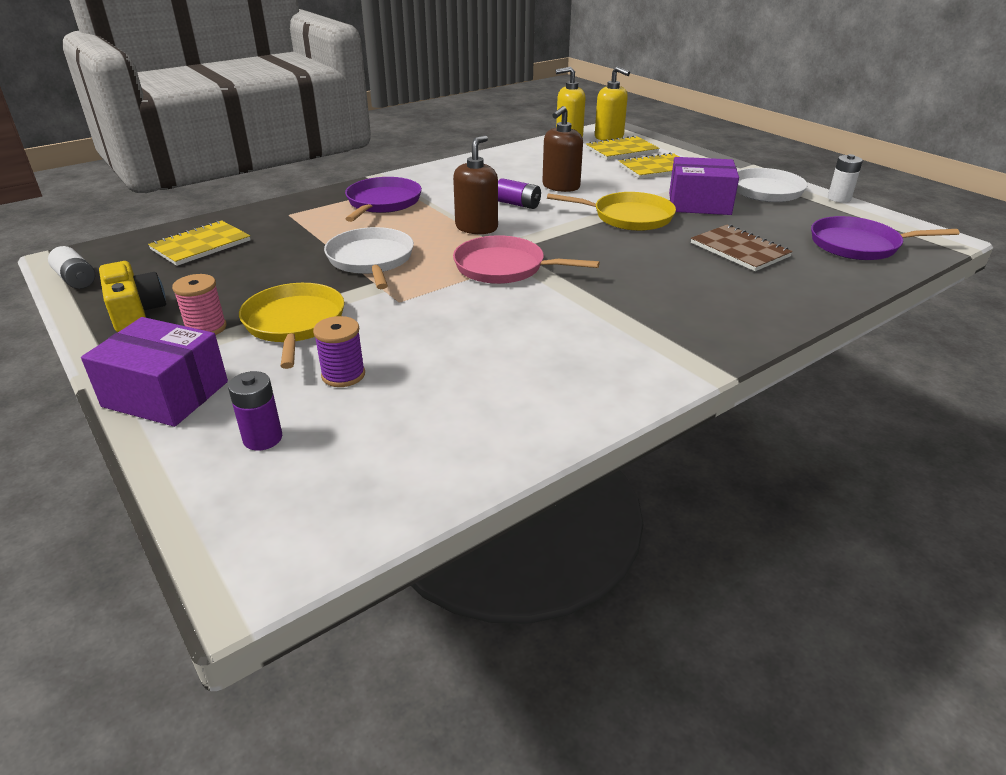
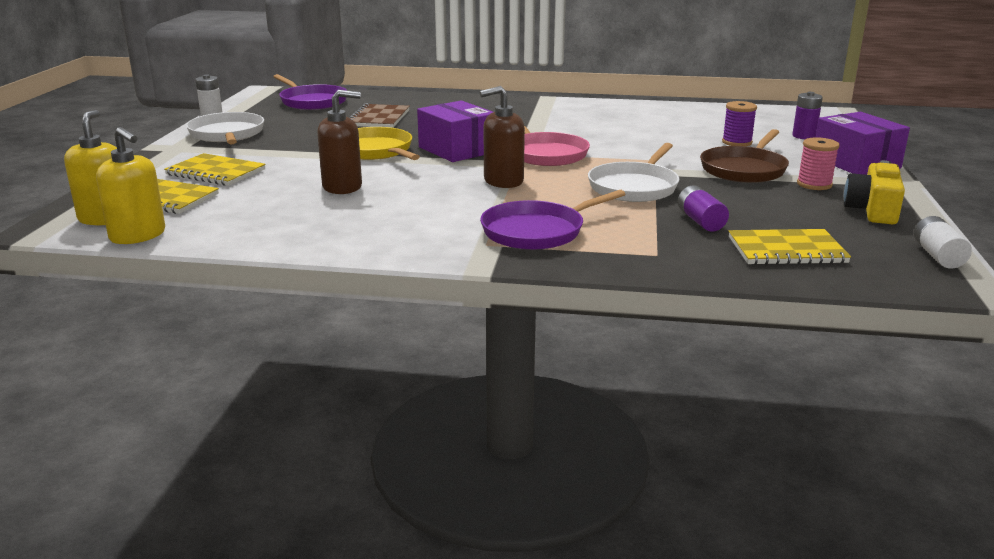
camera: 135 degrees left, 10 degrees down
yellow pan [239,283,344,369] -> brown pan [700,129,789,183]
purple battery [498,178,541,209] -> purple battery moved to [678,185,729,232]
purple box [669,157,739,215] -> purple box moved to [417,100,493,162]

